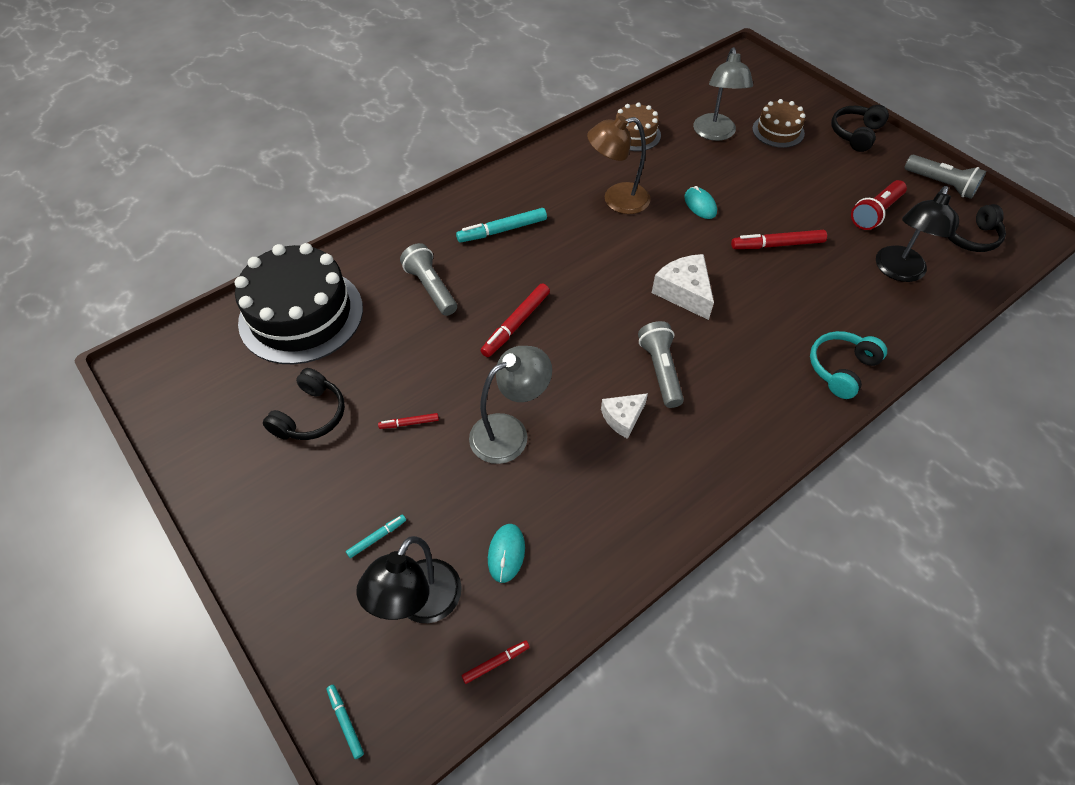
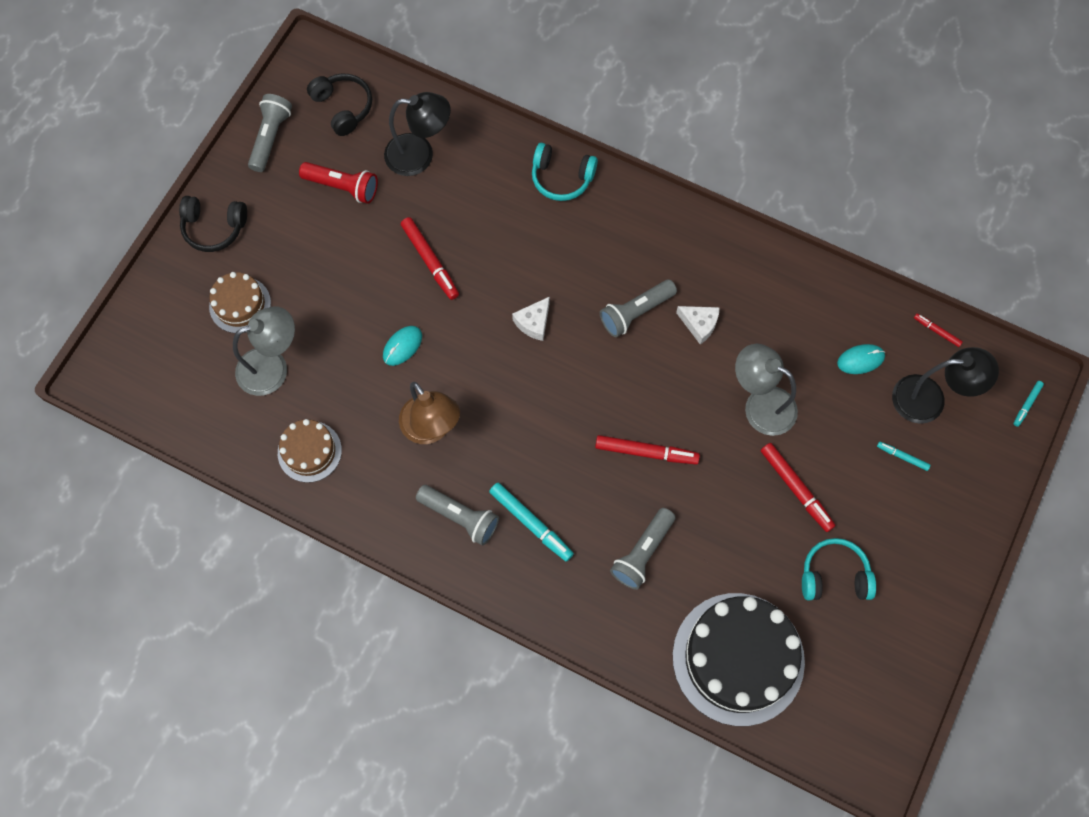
camera: 115 degrees left, 15 degrees up
black headphones [263,368,345,440] -> turquoise headphones [802,538,876,600]
red marker [378,413,439,429] -> red marker [761,443,836,532], size x1.89
white cheese [652,254,714,320] -> white cheese [512,296,550,341], size x0.65
none -> grey flashlight [416,485,499,546]

